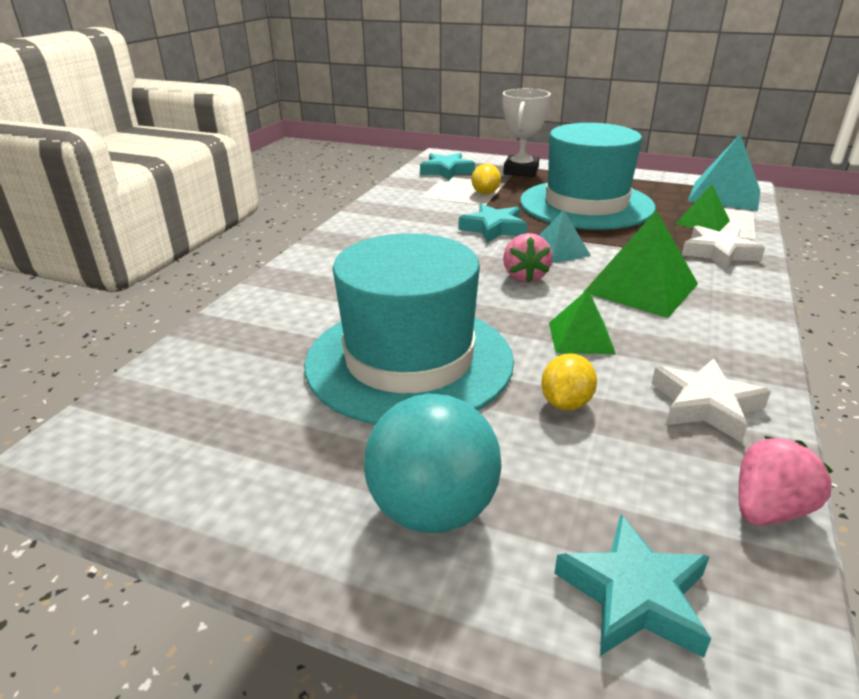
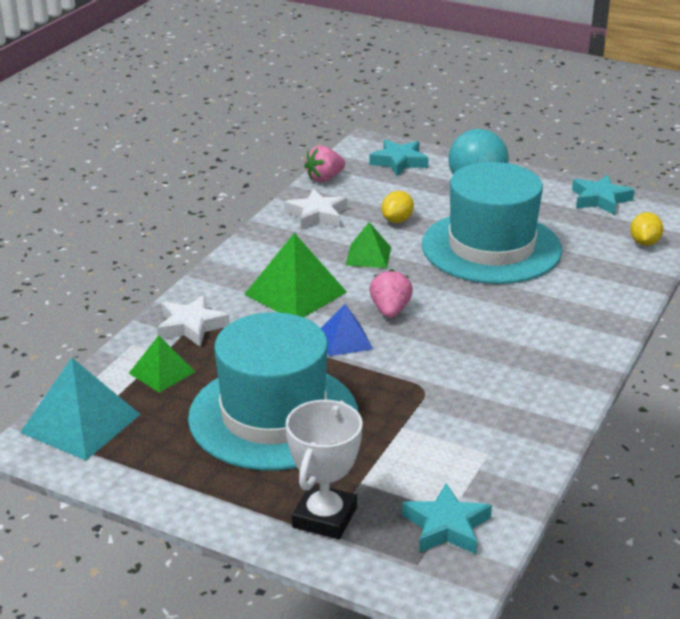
camera: 175 degrees left, 0 degrees up
turquoise star [459,204,527,243] -> turquoise star moved to [572,175,635,215]
yellow lemon [471,164,501,194] -> yellow lemon moved to [630,212,664,246]
turquoise pyramid [539,210,591,263] -> blue pyramid [321,304,373,356]

